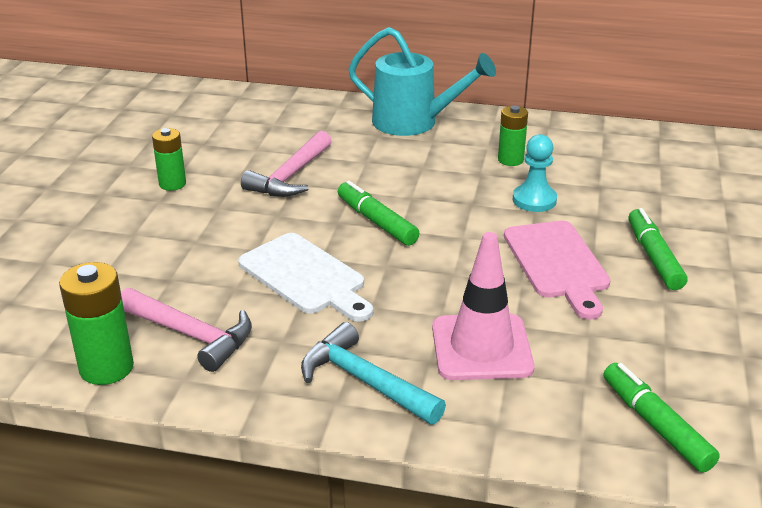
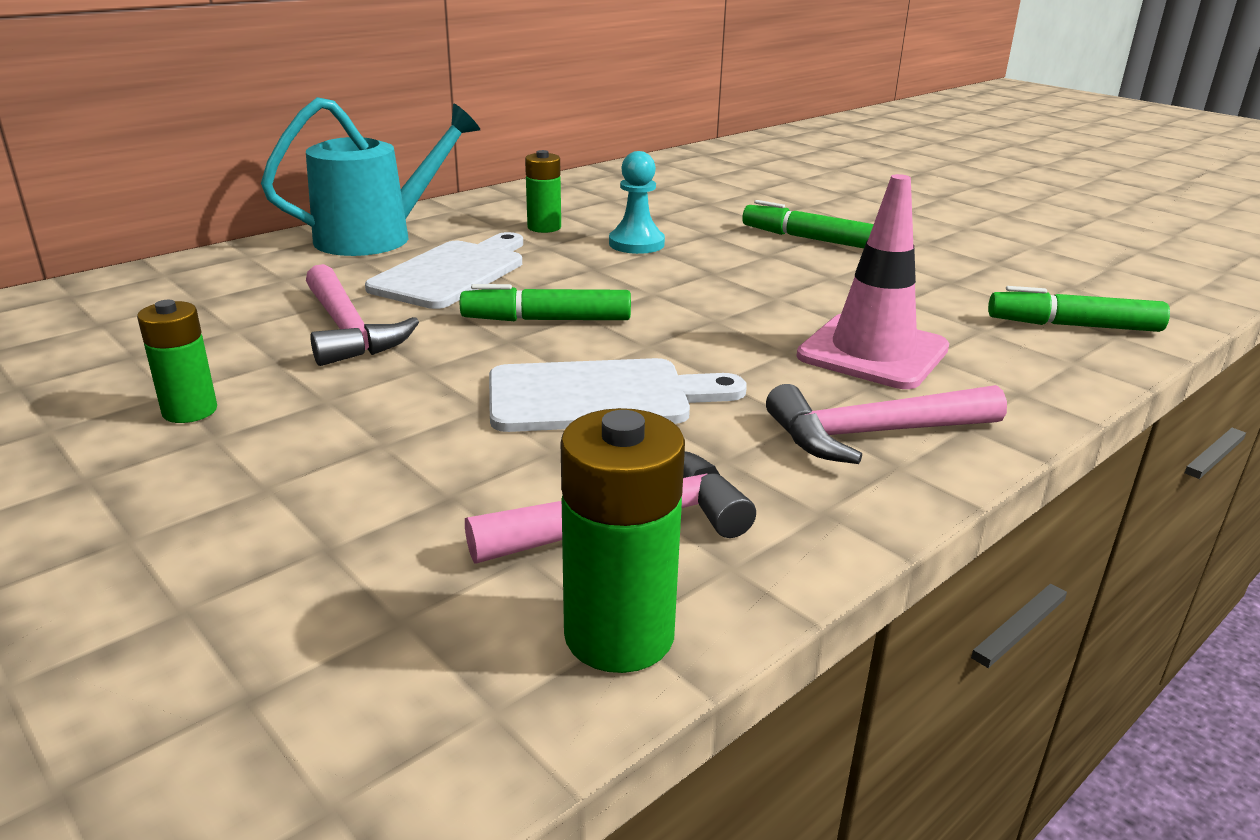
camera: 55 degrees left, 5 degrees down
turquoise hammer [301,322,446,425] -> pink hammer [766,384,1007,464]
pink cutting board [504,221,611,319] -> none
none -> white cutting board [365,232,523,309]

